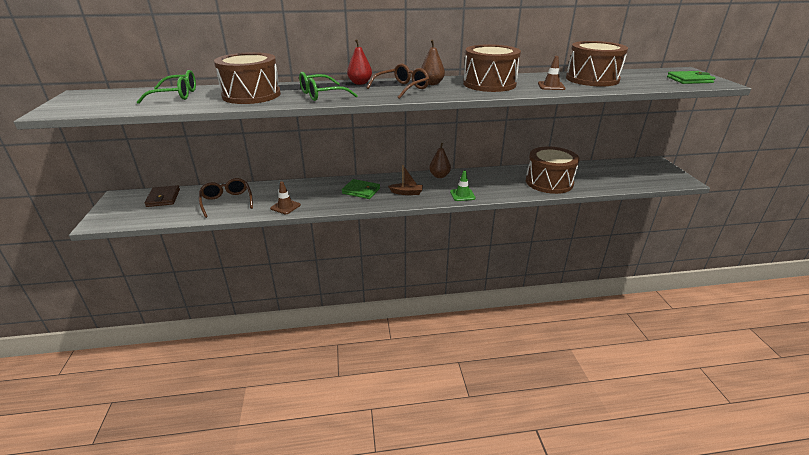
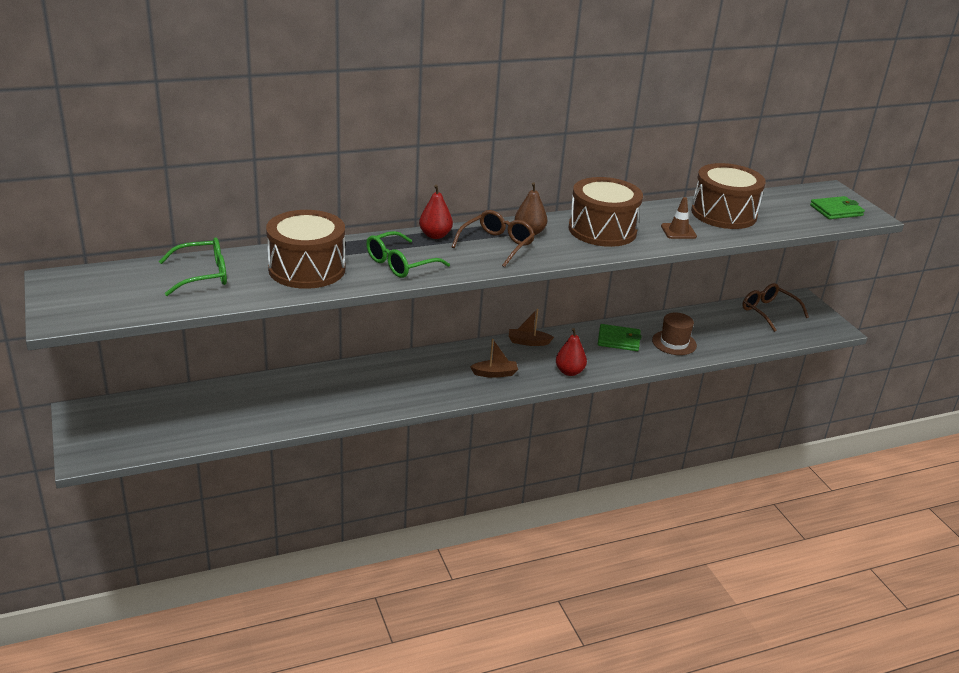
camera: 15 degrees left, 0 degrees up
brown wallet [144,185,180,207] -> none
brown glasses [199,178,253,218] -> brown glasses moved to [742,283,809,332]
brown traffic cone [270,181,301,214] -> none
green wallet [341,179,380,199] -> green wallet moved to [598,324,642,351]
brown pear [429,143,451,178] -> brown boat [509,309,554,346]
green traffic cone [450,170,476,201] -> red pear [556,328,587,376]
brown drum [526,146,580,194] -> brown hat [652,312,697,355]

